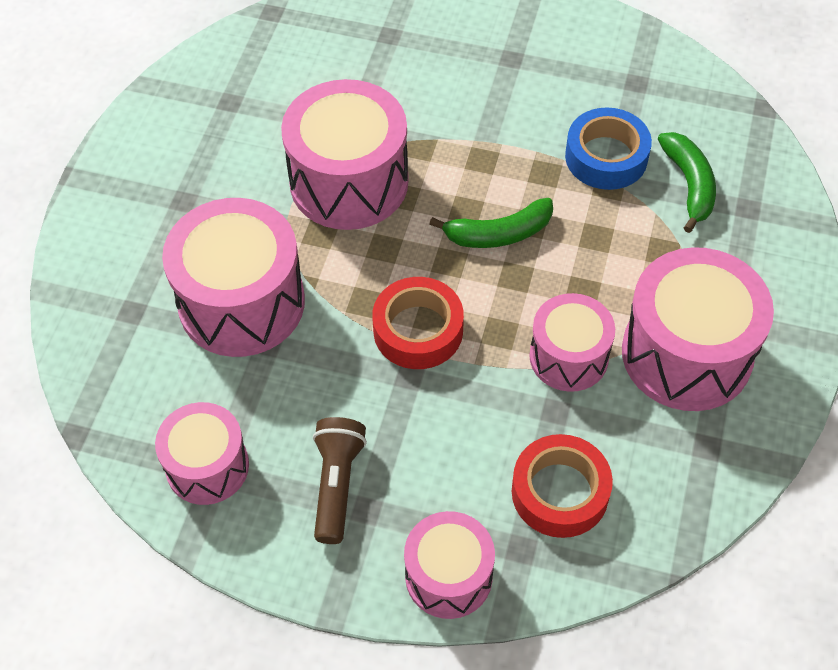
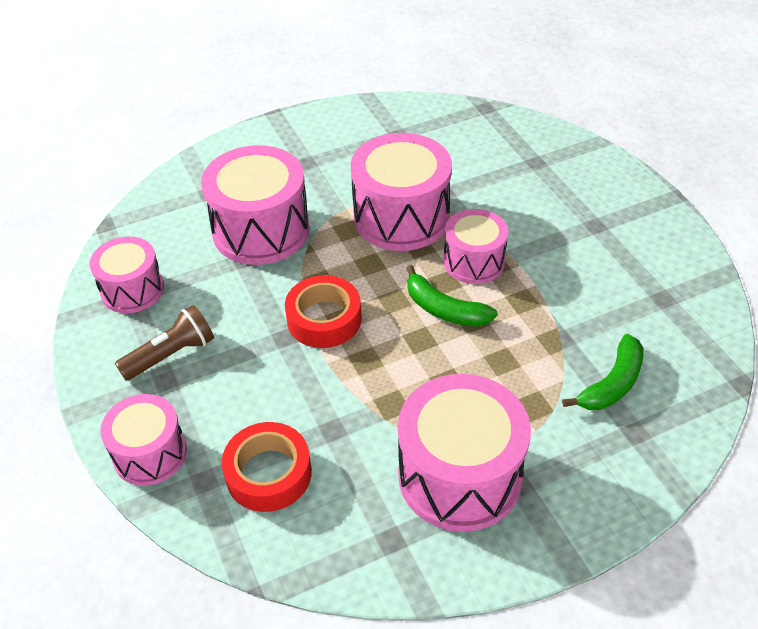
camera: 50 degrees right, 10 degrees down
pink drum [529,293,615,392] -> pink drum moved to [444,209,509,284]
blue tape [565,108,652,190] -> none

